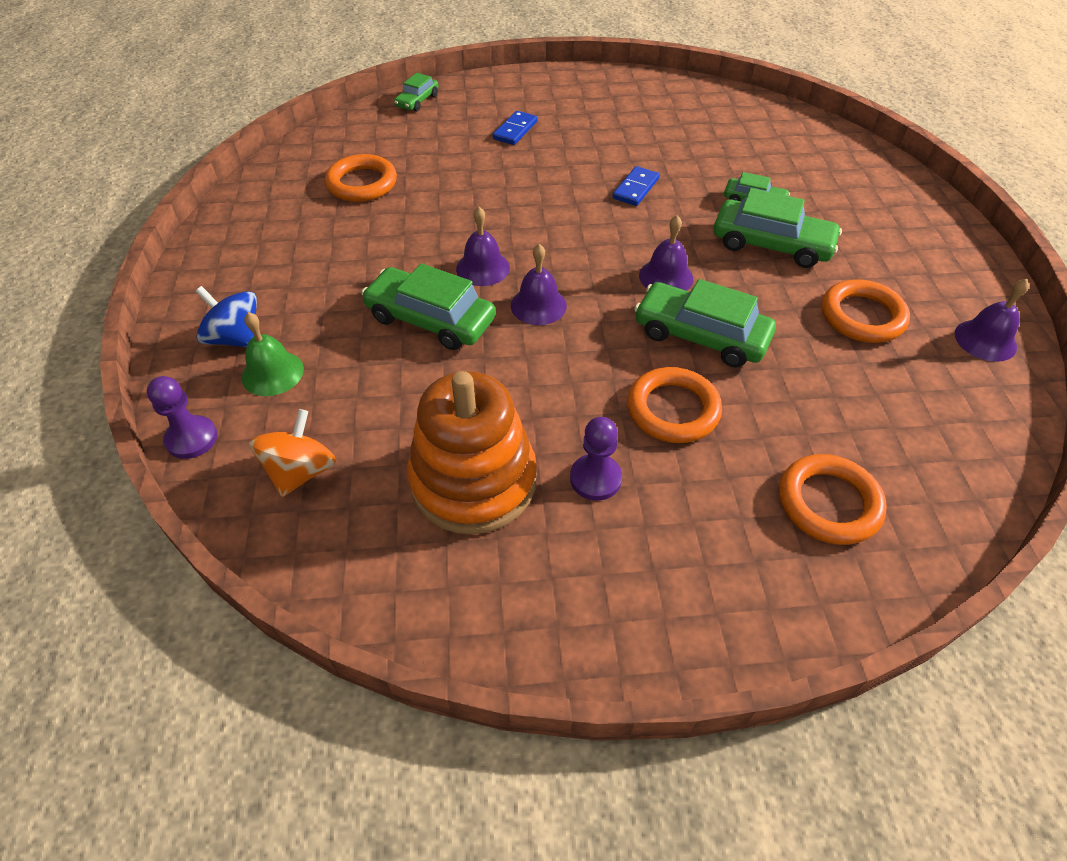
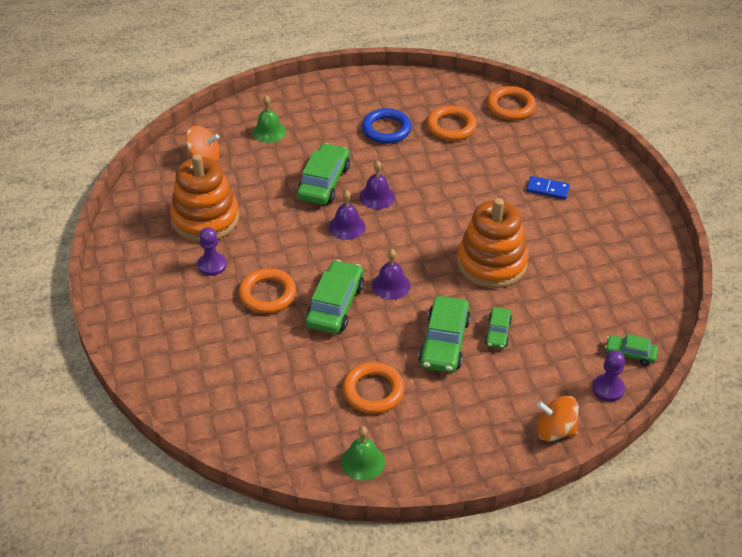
camera: 80 degrees right, 5 degrees down
purple pawn [147,376,217,459] -> purple pawn moved to [592,351,625,402]
blue spinning top [195,286,257,347] -> none
green car [394,73,438,111] -> green car moved to [605,334,658,366]
blue domino [613,166,660,206] -> orange stacking toy [458,198,528,288]
orange ring [779,454,887,545] -> orange ring moved to [487,86,536,120]
purple bell [955,279,1029,362] -> green bell [341,426,385,480]
none -> blue ring [362,108,412,144]
none -> orange spinning top [537,396,579,442]

